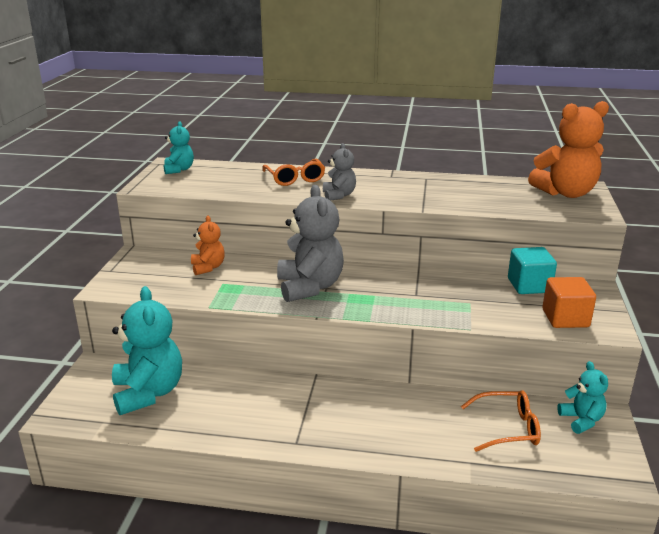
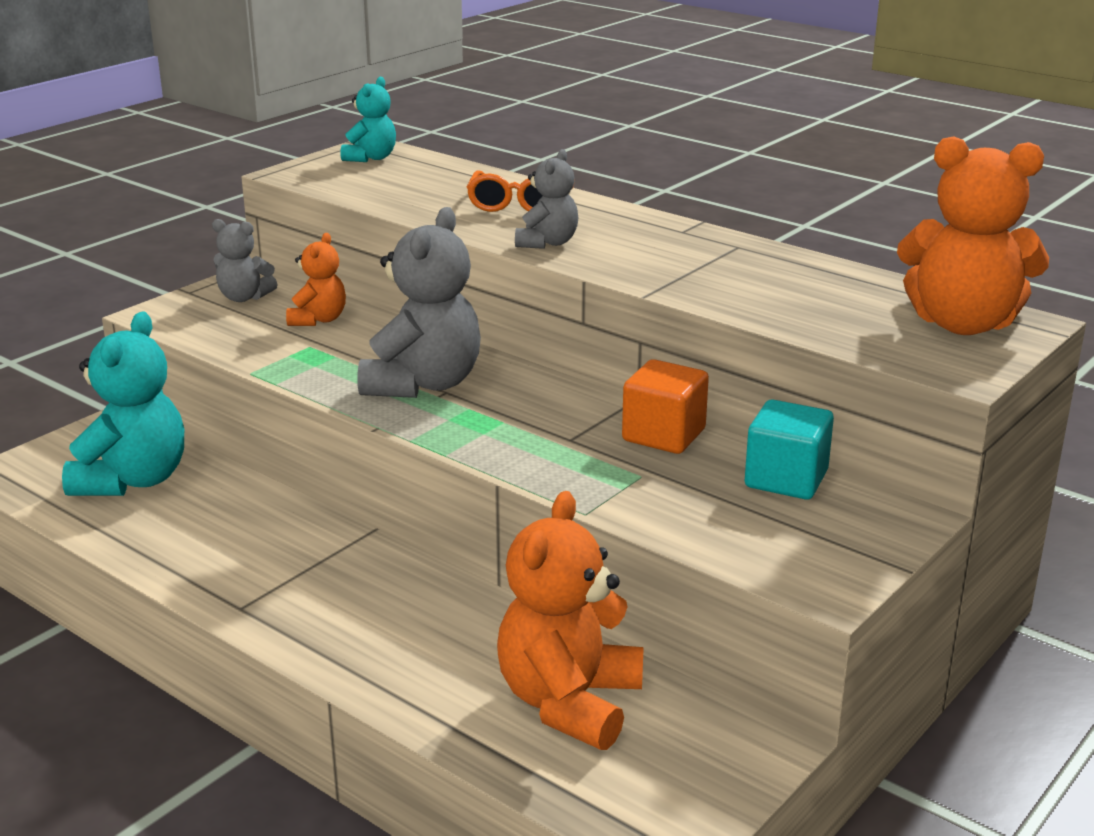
camera: 30 degrees right, 0 degrees up
orange glasses [461,390,541,452] -> orange teddy bear [497,491,644,750]
orange cube [542,277,596,328] -> orange cube moved to [622,359,709,454]
turquoise teddy bear [557,361,608,434] -> none
none -> grey teddy bear [212,219,278,302]

